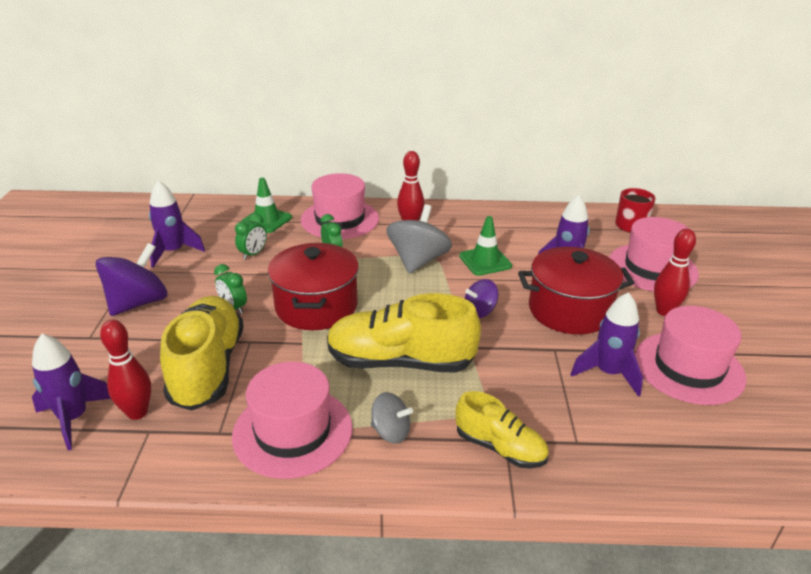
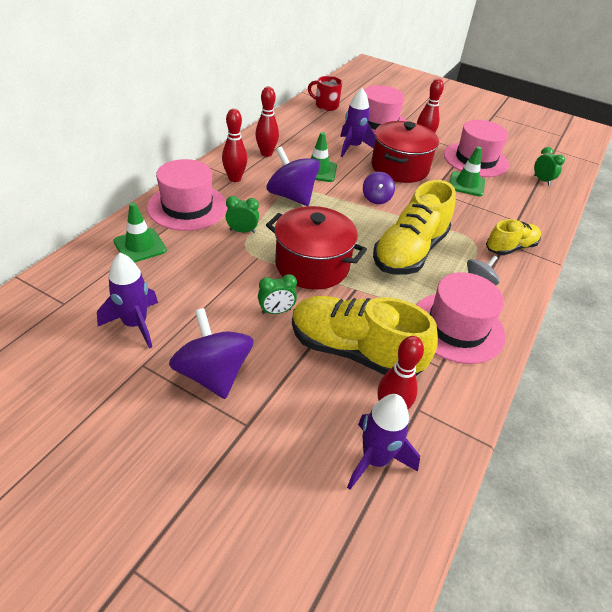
camera: 65 degrees left, 10 degrees up
green clock [235,214,267,260] -> green clock moved to [534,147,565,185]
grey spinning top [386,204,452,274] -> purple spinning top [266,146,320,206]
purple rocket [570,292,643,397] -> green traffic cone [449,146,485,196]
none -> red bowling pin [255,87,279,157]

